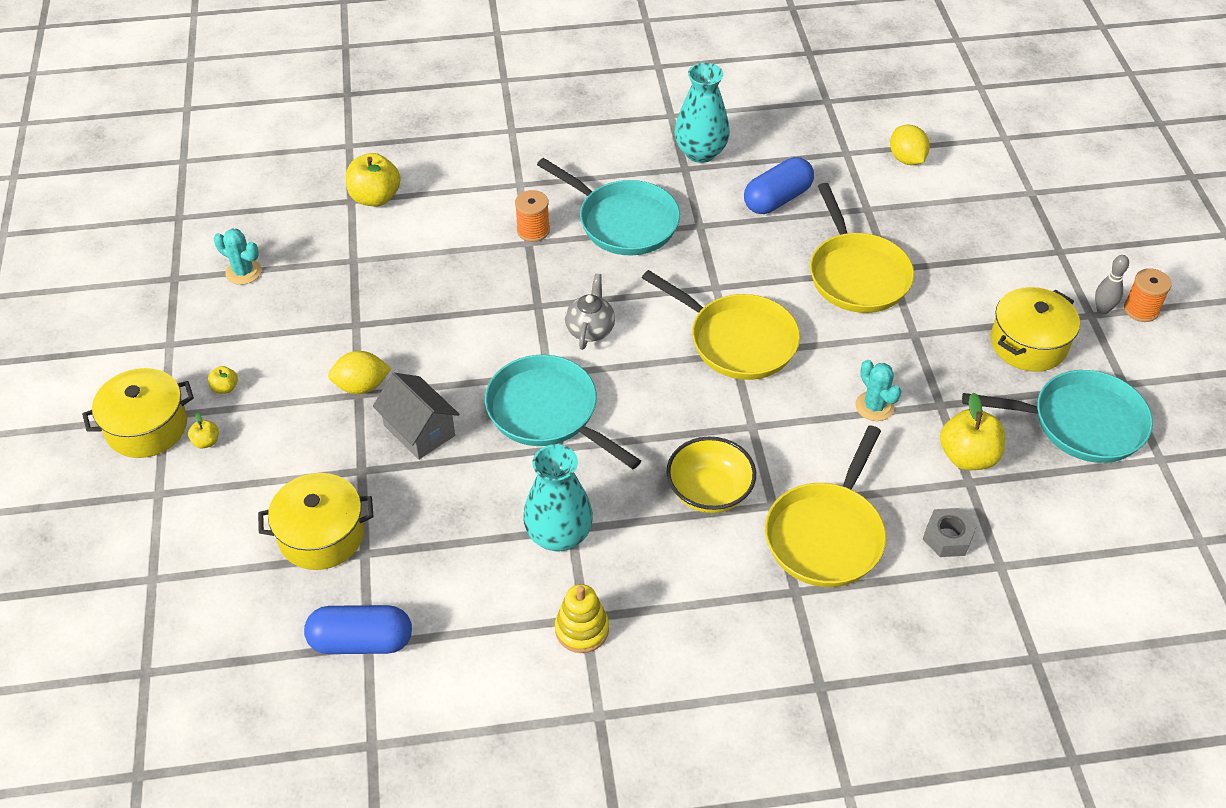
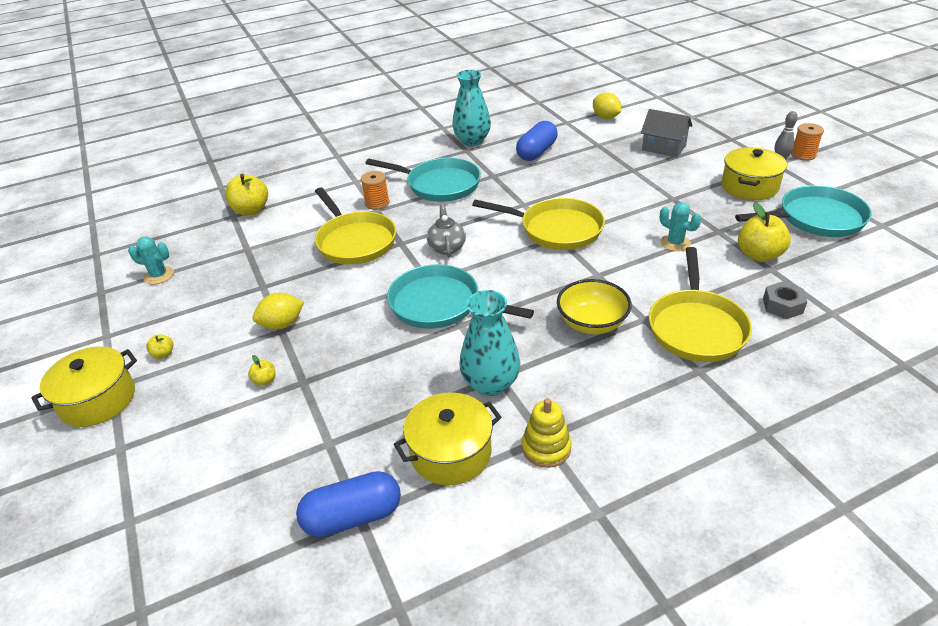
camera: 15 degrees left, 10 degrees down
yellow apple [188,413,219,449] -> yellow apple moved to [248,355,276,386]
yellow pot [258,473,374,570] -> yellow pot moved to [394,392,502,485]
grey house [373,373,459,460] -> grey house moved to [641,109,692,157]
yellow pan [810,183,914,313] -> yellow pan moved to [315,188,396,265]

